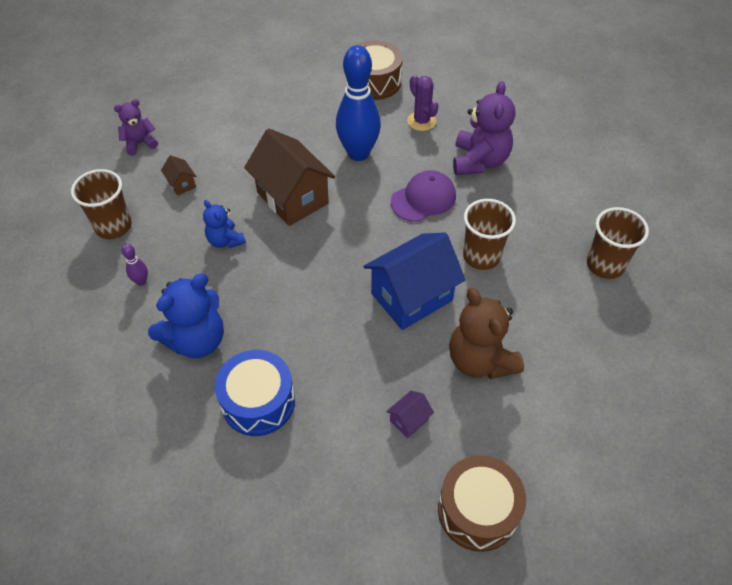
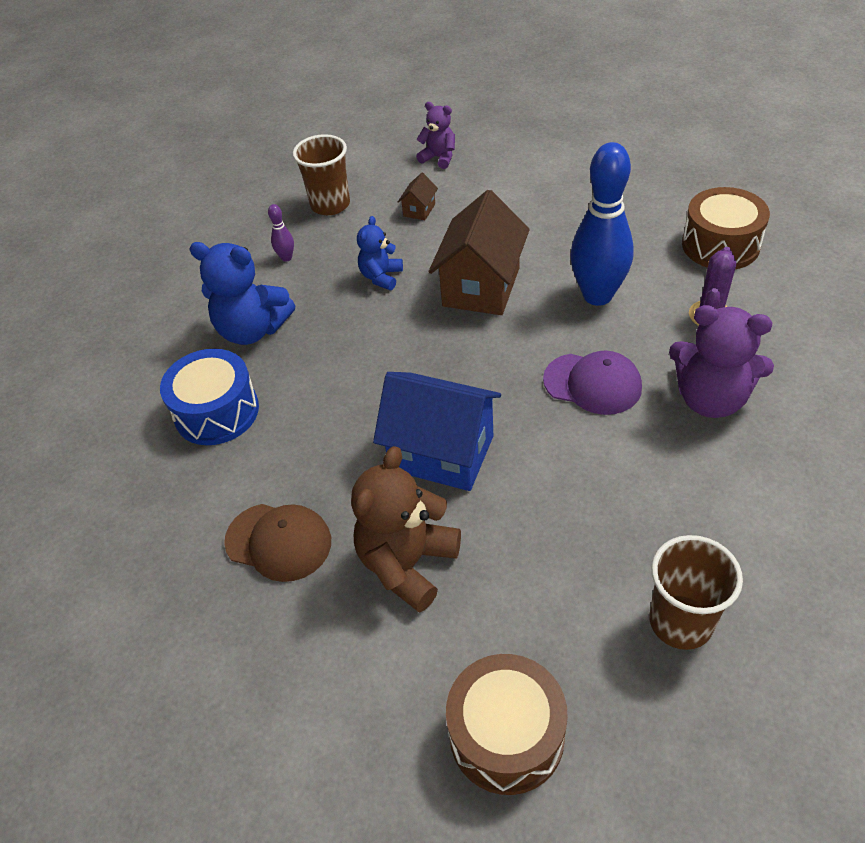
camera: 60 degrees right, 5 degrees down
purple house [386,391,434,438] -> brown cap [224,504,331,582]
brown drum [438,455,526,552] -> brown drum moved to [446,654,568,795]
purple teddy bear [453,81,515,175] -> purple teddy bear turned 45 degrees clockwise [669,305,774,418]
brown cup [463,199,516,270] -> none

